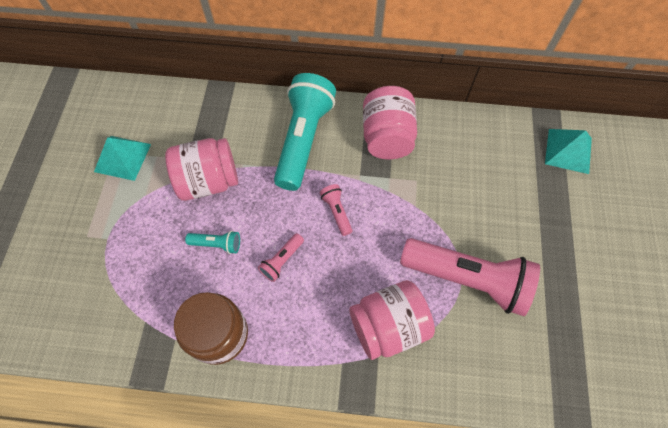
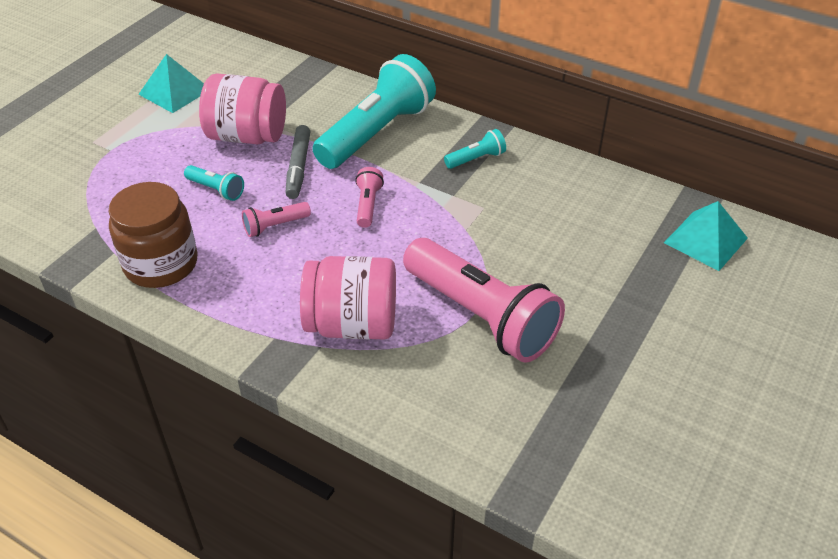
camera: 25 degrees right, 20 degrees down
pink jar [363,86,417,159] -> turquoise flashlight [444,129,506,169]
none -> grey marker [285,125,310,199]

